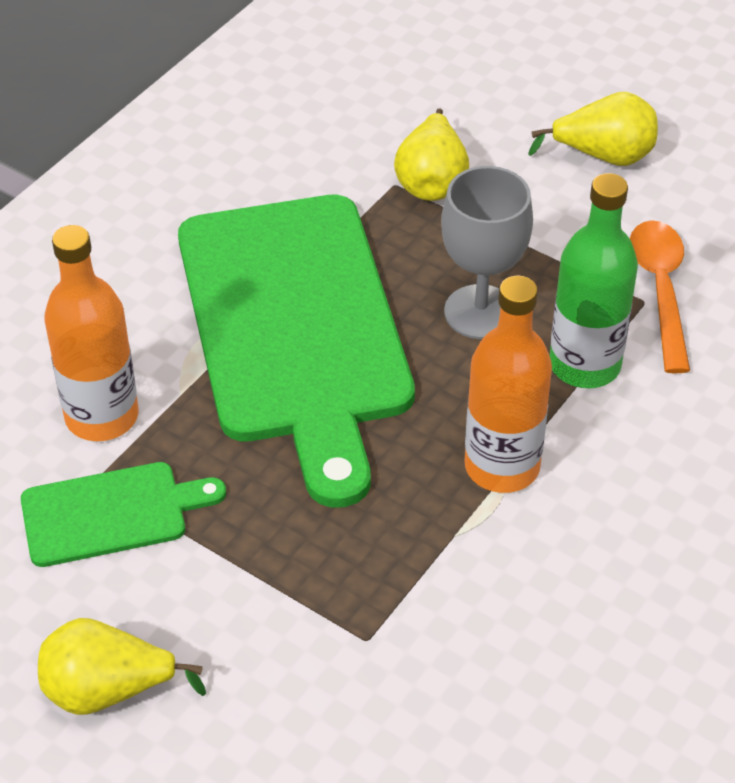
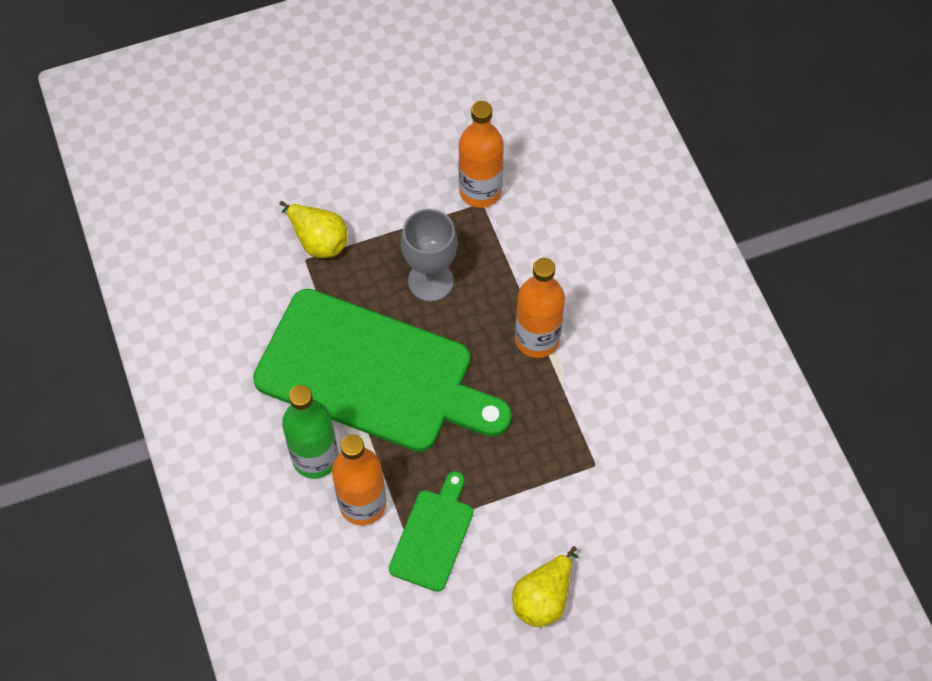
camera: 55 degrees left, 15 degrees up
yellow pear [528,92,658,166] -> none
green bottle [550,173,638,388] -> green bottle moved to [282,385,338,479]
orange spoon [630,221,690,373] -> orange bottle [459,101,504,208]

